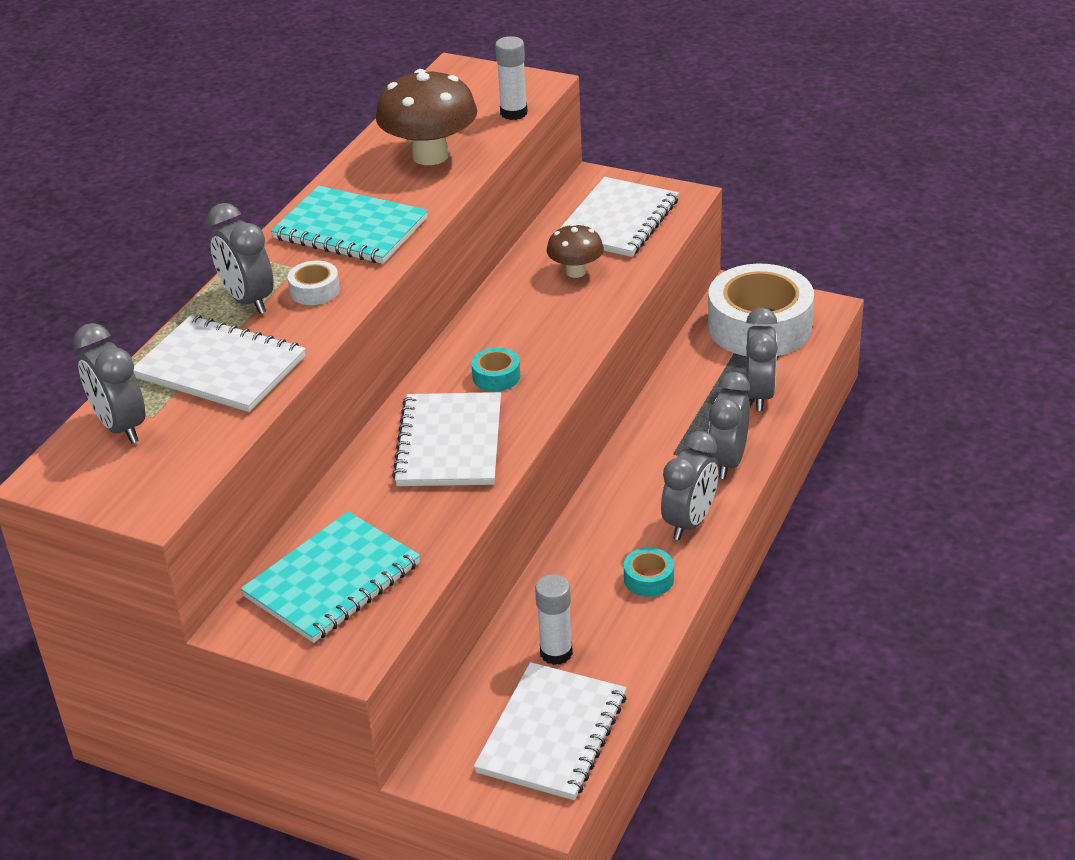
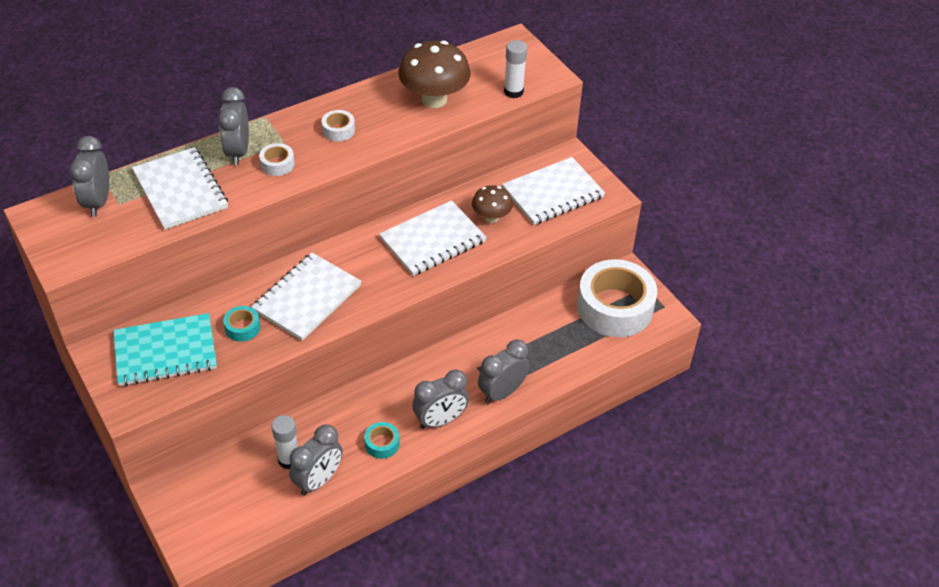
camera: 30 degrees right, 10 degrees up
turquoise notebook [271,186,428,264] -> white tape [322,110,355,141]
turquoise tape [471,347,520,392] -> turquoise tape moved to [223,306,260,342]
white notebook [474,662,627,800] -> white notebook moved to [379,200,487,276]
grey clock [746,308,778,411] -> grey clock moved to [289,425,343,496]

